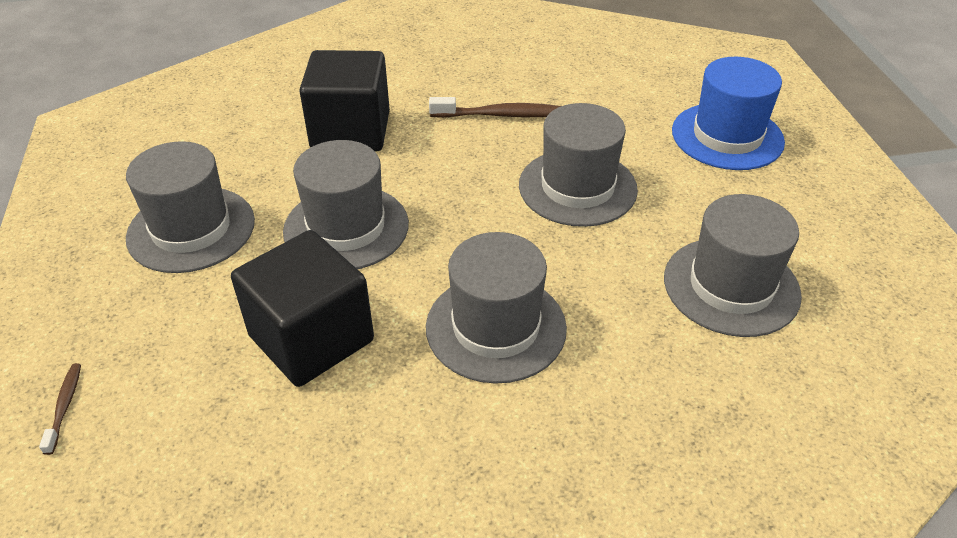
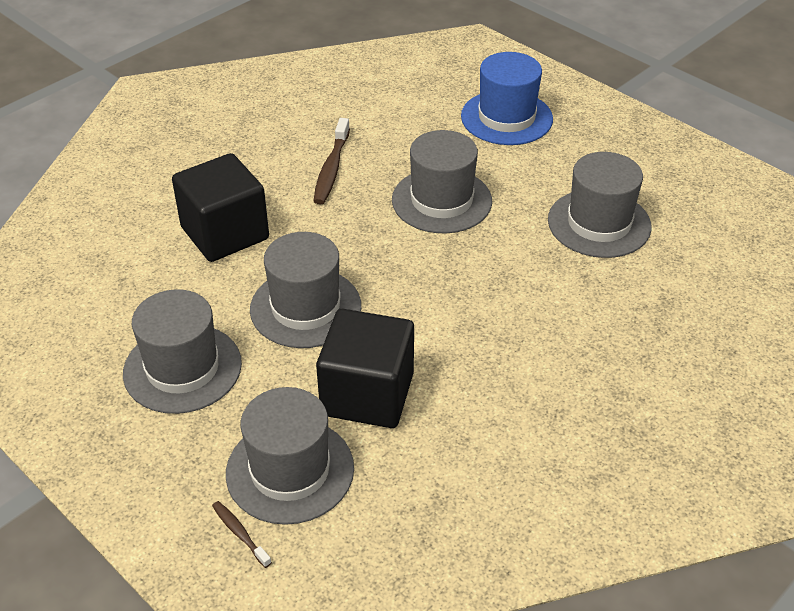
camera: 35 degrees left, 0 degrees up
grey hat [426,232,567,384] -> grey hat moved to [226,387,354,525]
brown toothbrush [429,97,561,118] -> brown toothbrush turned 135 degrees clockwise [313,118,350,205]

